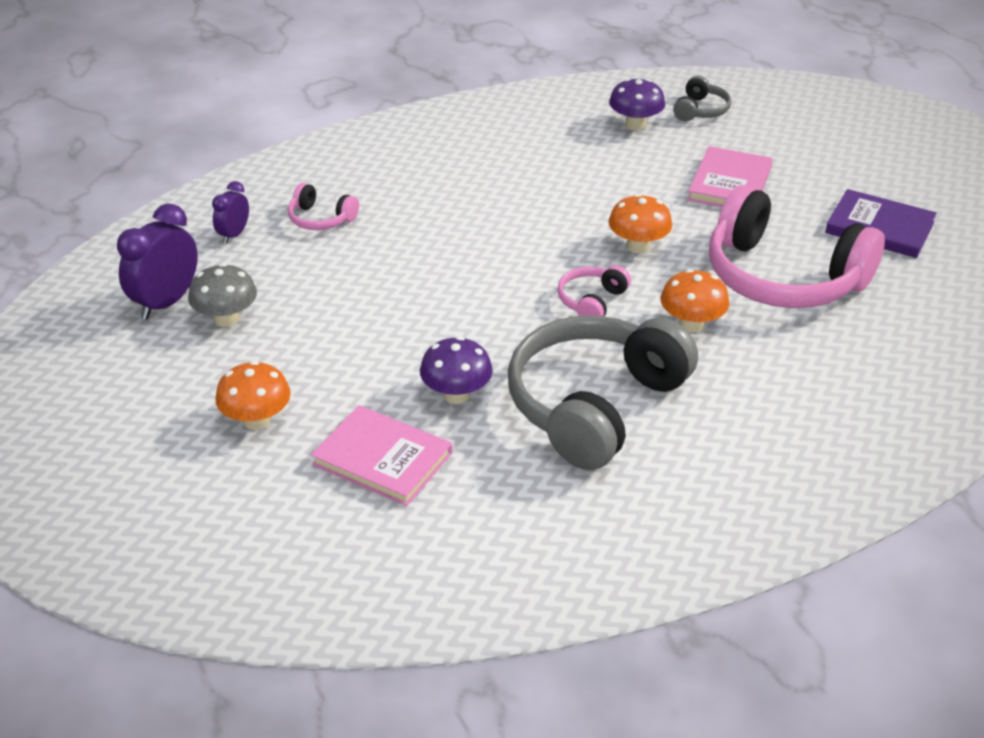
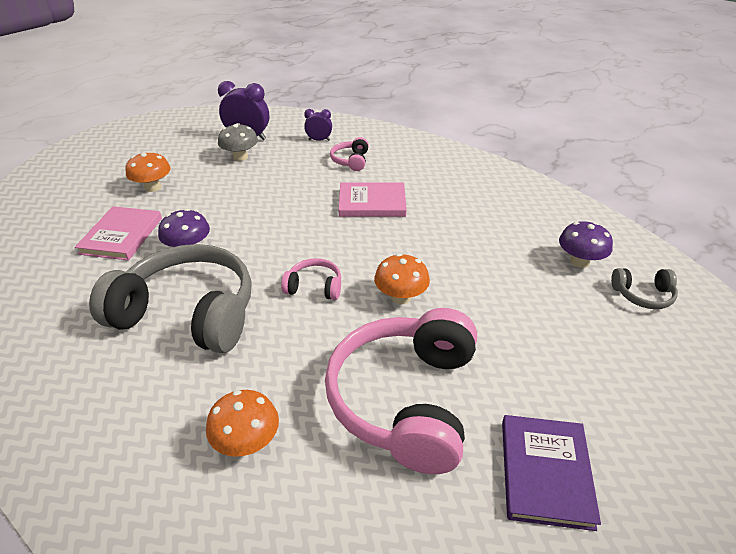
camera: 70 degrees right, 0 degrees up
orange mushroom [661,269,729,333] -> orange mushroom moved to [206,390,279,457]
pink book [687,146,773,207] -> pink book moved to [339,182,407,217]

